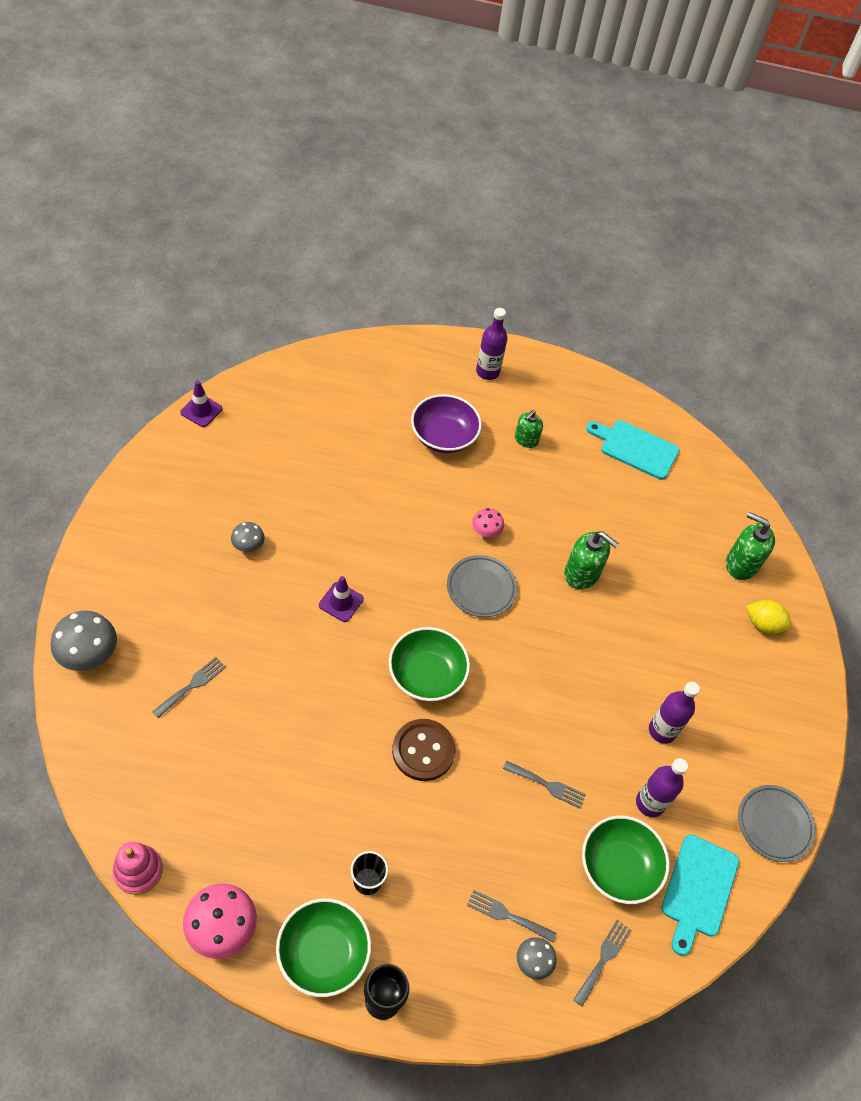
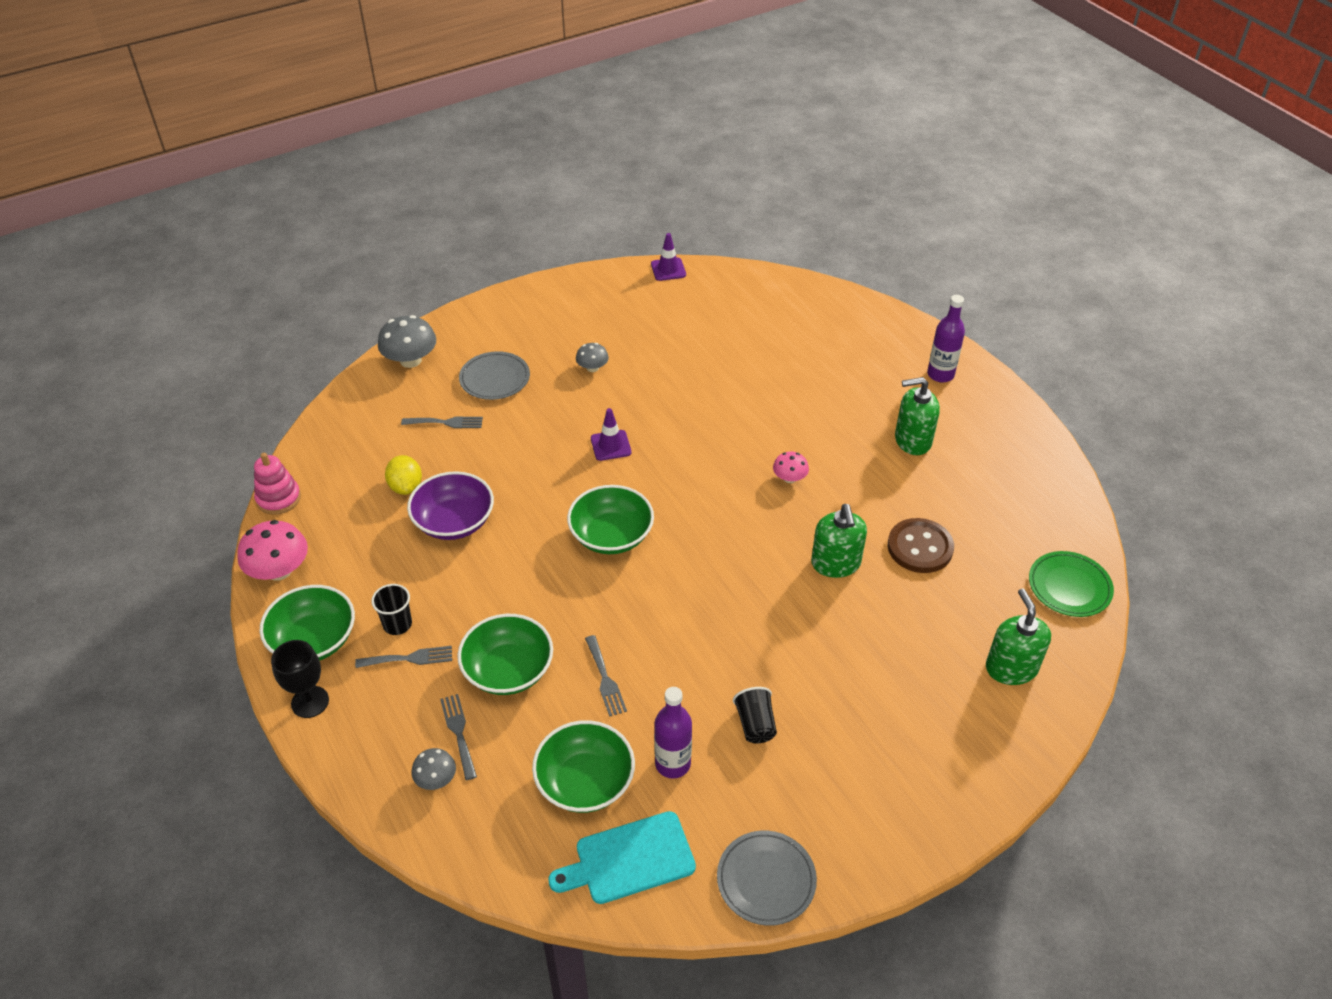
camera: 55 degrees right, 10 degrees down
brown button [392,719,455,781] -> brown button moved to [887,518,954,573]
purple bowl [411,394,482,453] -> purple bowl moved to [407,471,494,540]
grey plate [447,555,517,617] -> grey plate moved to [459,351,530,400]
green soap dispenser [515,410,543,448] -> green soap dispenser [895,377,940,455], size x1.53
grey fork [573,920,631,1006] -> grey fork moved to [355,646,452,668]
turquoise cutting board [586,420,679,480] -> none
purple bottle [649,682,700,744] -> black cup [733,687,777,744]
yellow lemon [746,600,792,634] -> yellow lemon moved to [385,455,422,495]
none -> green bowl [457,614,553,695]
none -> green plate [1029,551,1114,617]

